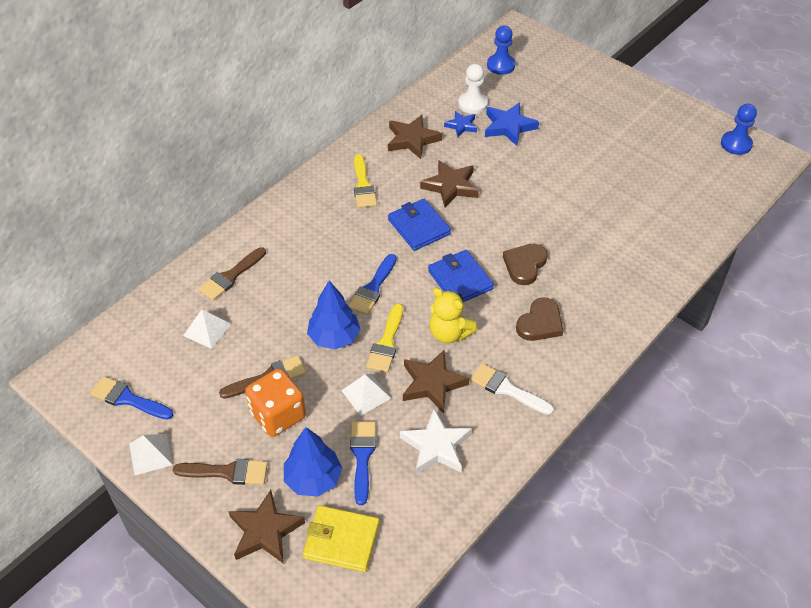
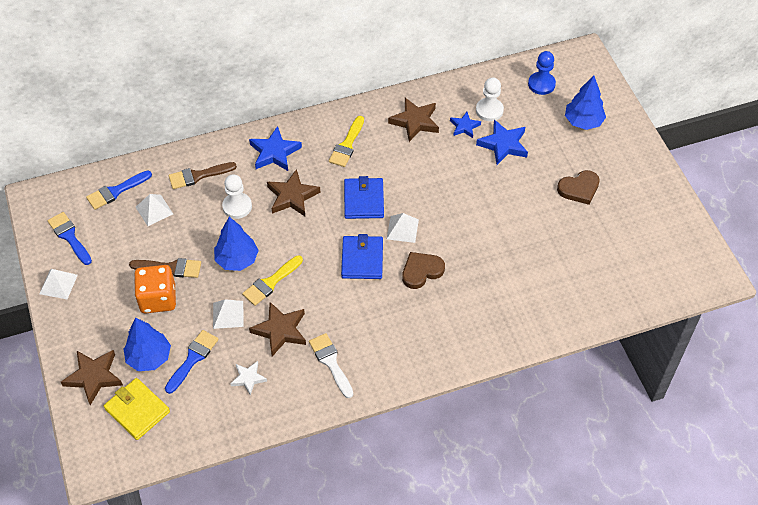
camera: 30 degrees right, 5 degrees up
brown brush [173,459,268,485] -> none
blue brush [349,254,396,315] -> blue brush moved to [86,170,152,210]
white star [400,408,472,474] -> white star [230,361,267,395], size x0.61
brown star [420,160,479,208] -> brown star moved to [267,169,320,216]
yellow teddy bear [429,288,478,344] -> none
brown heart [516,297,563,341] -> brown heart moved to [557,170,600,205]
blue pawn [721,104,757,155] -> none
none -> white pawn [222,174,252,219]
none -> blue star [249,126,302,171]
none -> white pyramid [387,213,419,243]
none -> blue tree [565,75,606,130]

